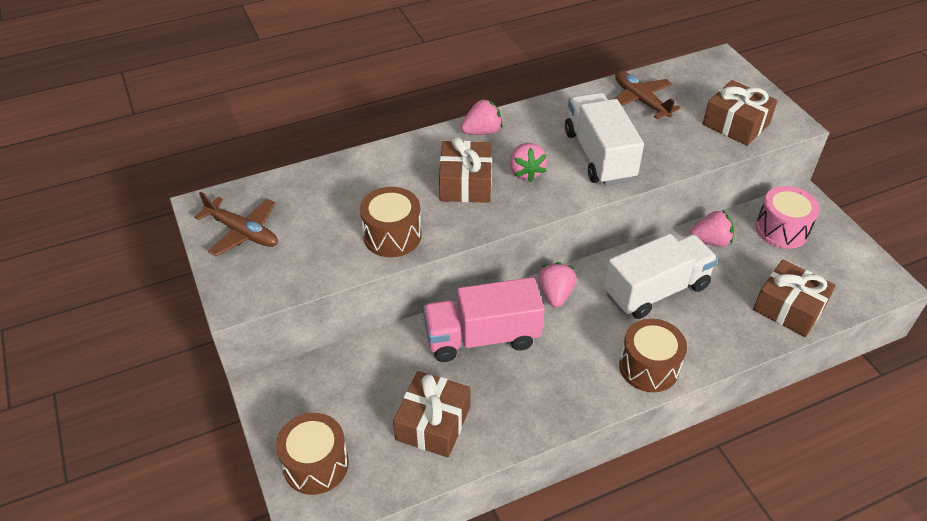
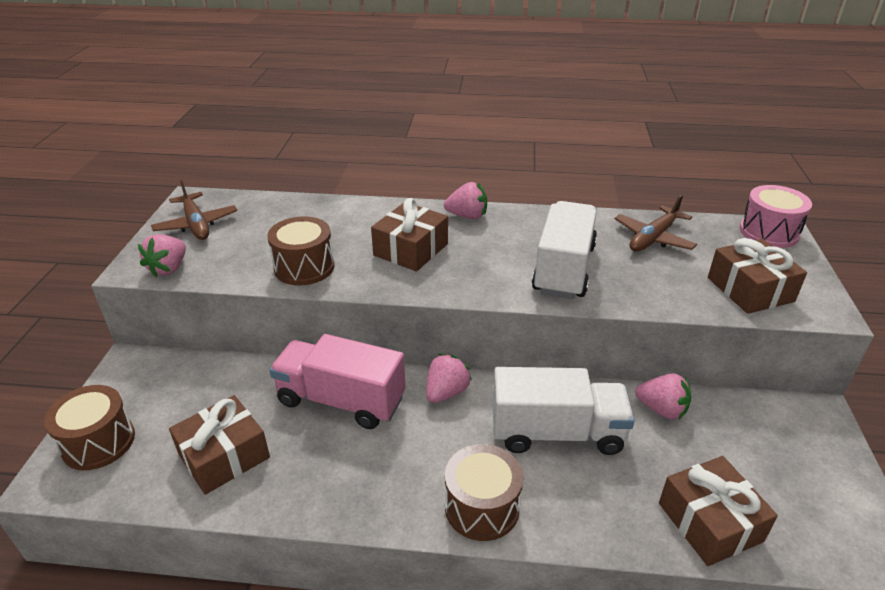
camera: 30 degrees right, 10 degrees down
pink strawberry [510,143,547,182] -> pink strawberry moved to [138,234,186,277]
brown plane [614,71,681,119] -> brown plane turned 135 degrees counterclockwise [614,194,697,252]
pink drum [755,186,820,249] -> pink drum moved to [740,185,812,248]

